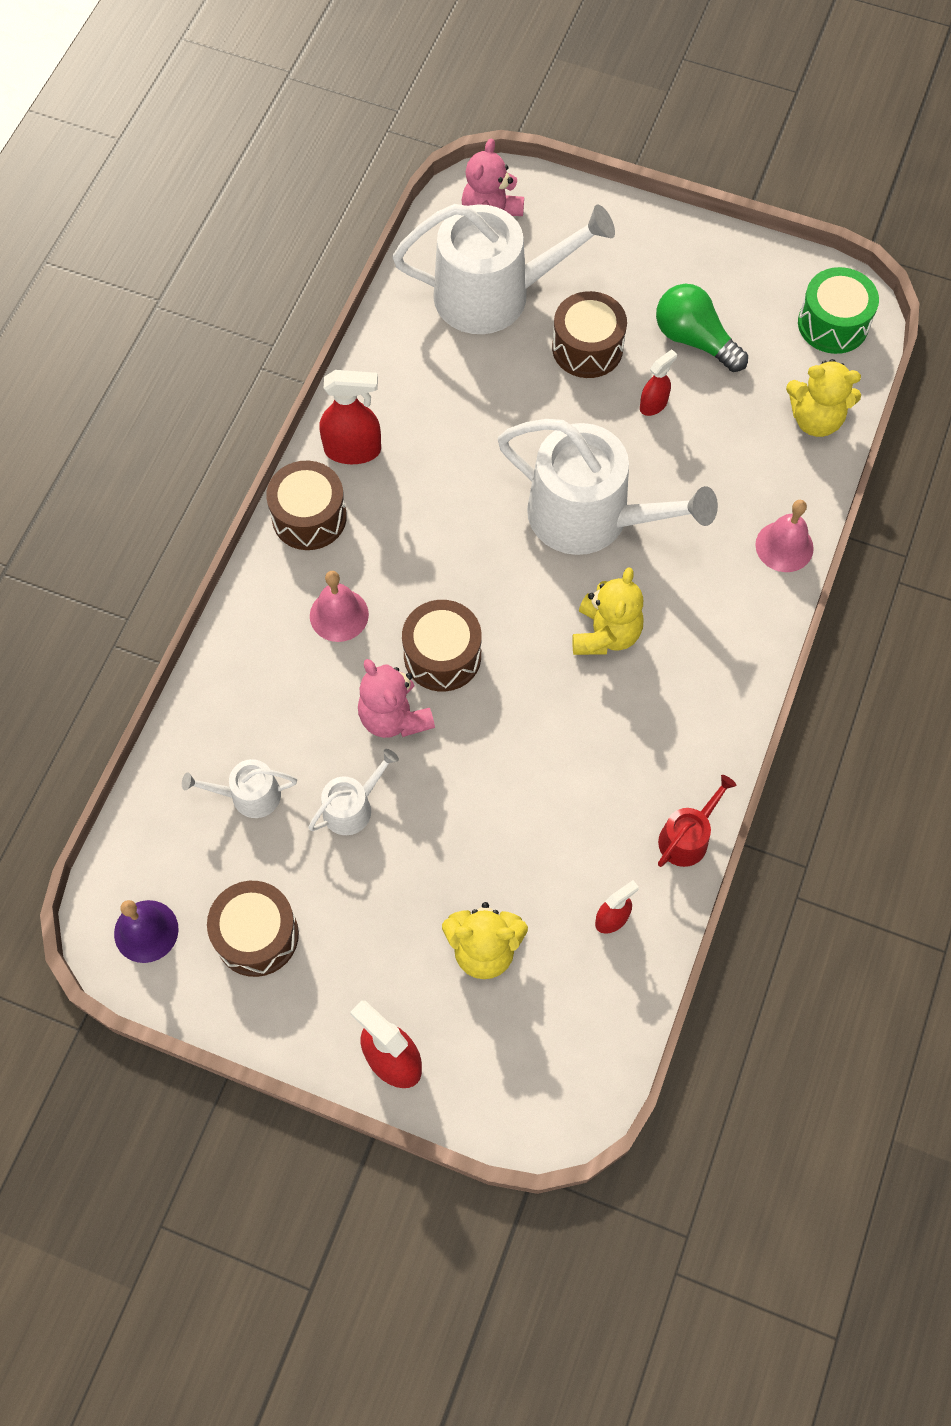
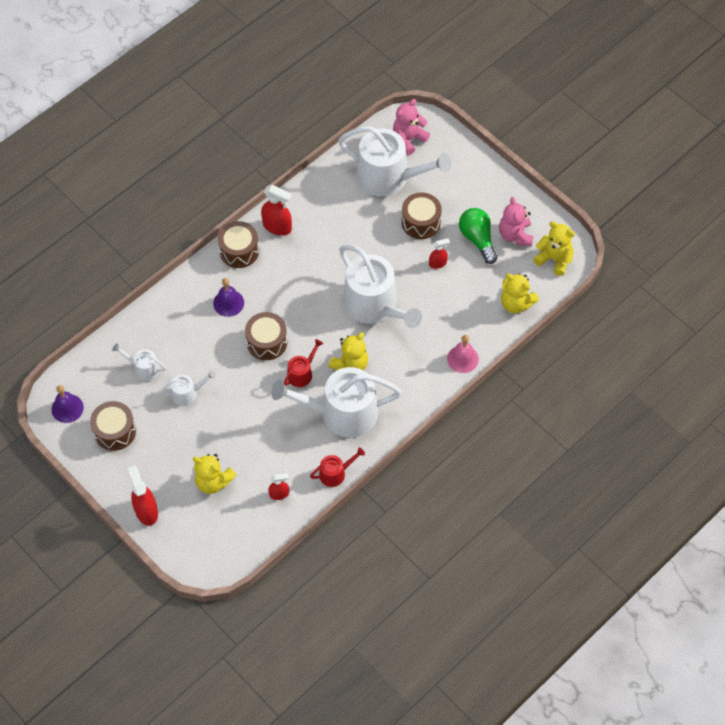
camera: 25 degrees right, 5 degrees down
pink bell [310,571,369,642] -> purple bell [213,278,244,317]
pink teddy bear [358,659,435,738] -> pink teddy bear moved to [499,197,533,246]
green drum [798,267,879,354] -> yellow teddy bear [533,221,575,276]
none -> white watering can [271,367,401,438]
none -> red watering can [284,339,323,387]

